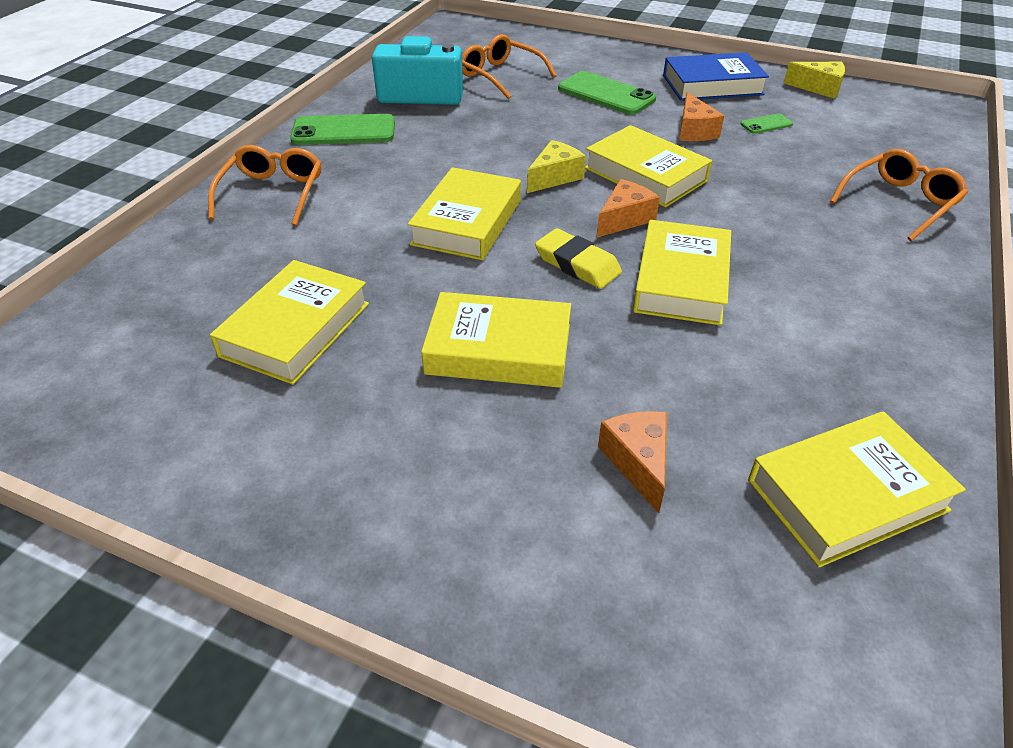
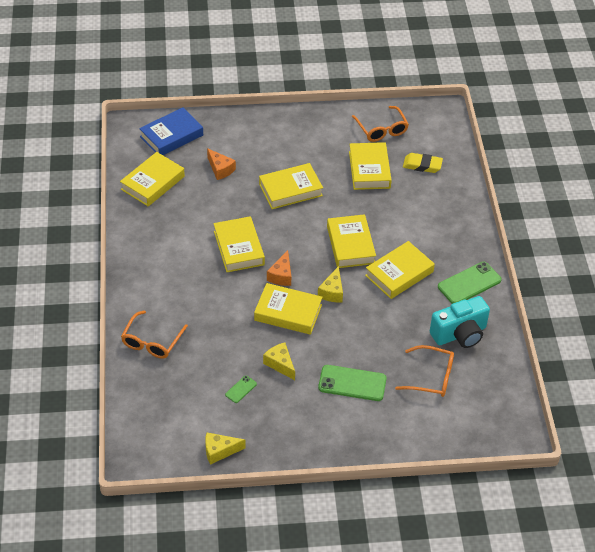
camera: 150 degrees right, 5 degrees up
orange glasses [208,145,321,226] -> orange glasses moved to [352,106,409,142]
yellow eraser [535,228,622,289] -> yellow eraser moved to [403,153,443,173]
blue book [663,52,769,101] -> blue book moved to [139,107,203,155]
orange cheese [679,92,724,141] -> yellow cheese [263,342,295,380]
none -> yellow book [365,241,435,299]

